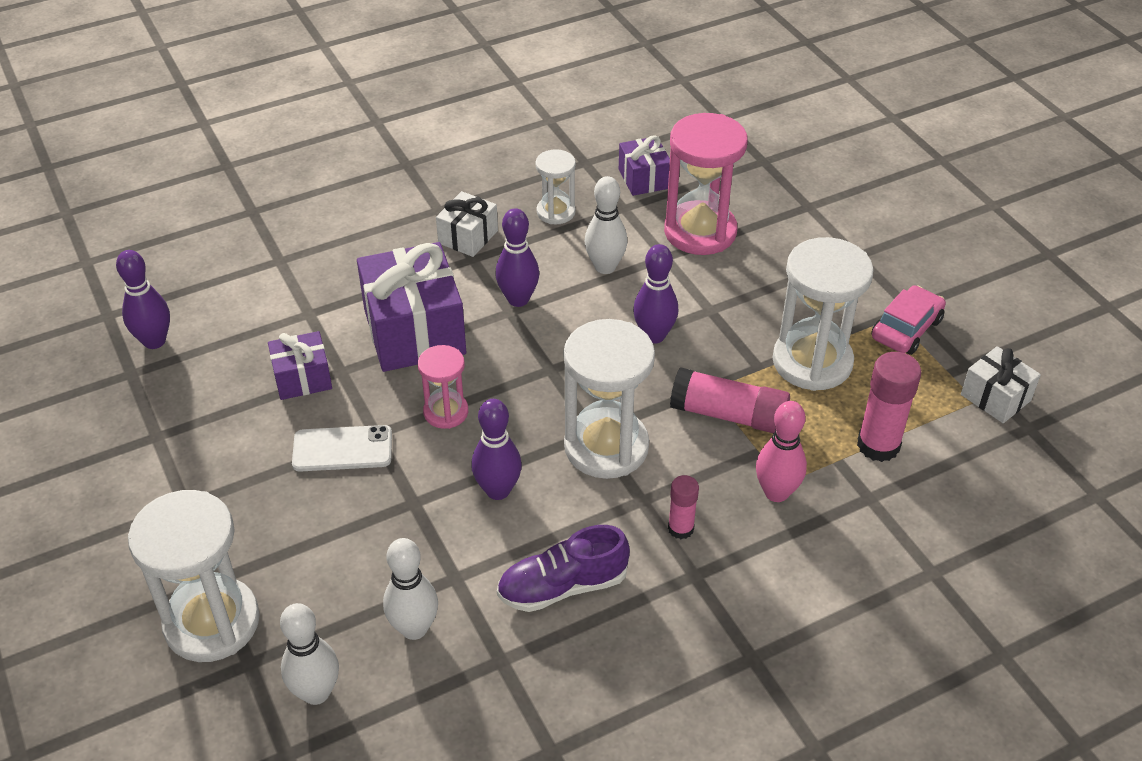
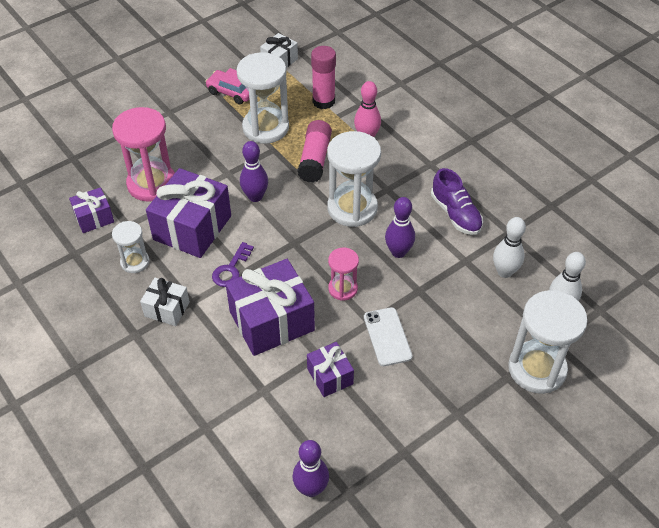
camera: 100 degrees left, 5 degrees up
purple bowling pin [495,208,539,307] -> purple key [212,242,254,287]
white bowling pin [585,176,627,274] -> purple gift [146,168,231,258]
pink glue stick [668,475,699,539] -> none

